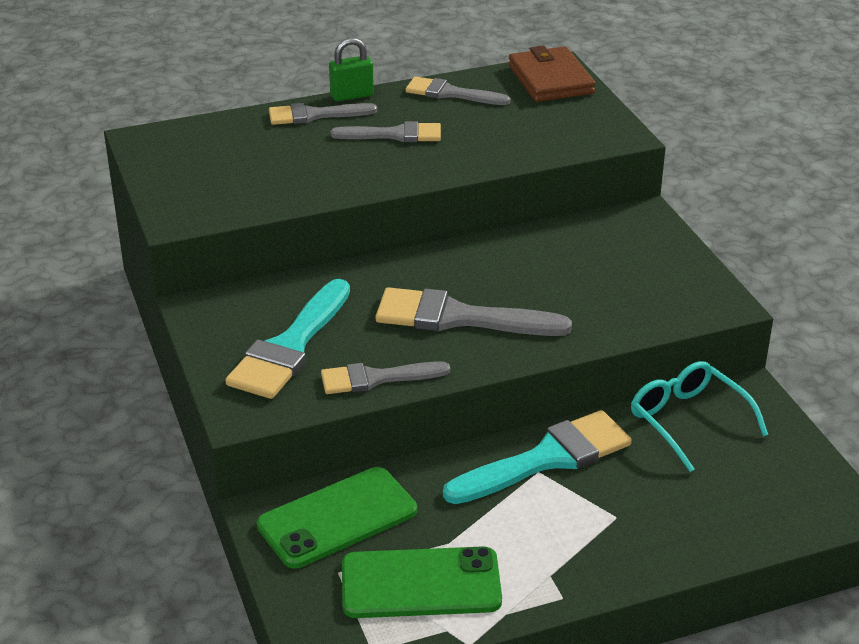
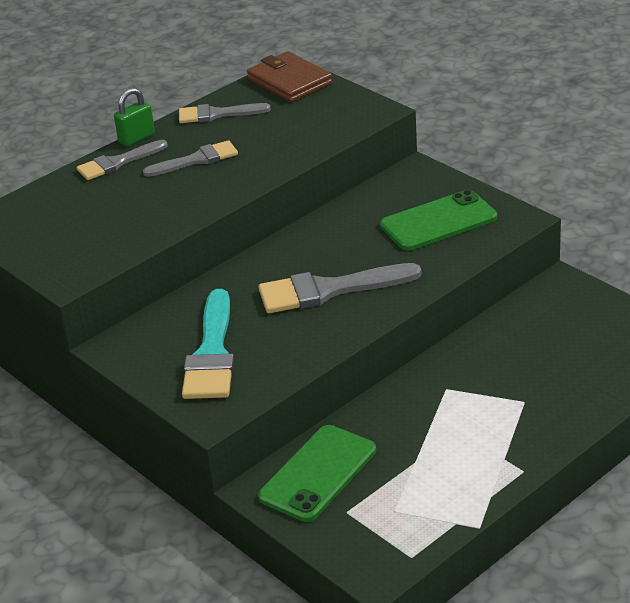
camera: 20 degrees left, 0 degrees up
grey brush [321,361,450,394] -> none
green phone [342,546,502,618] -> green phone moved to [380,190,497,251]
turquoise brush [443,410,632,504] -> none
turquoise glasses [631,361,768,472] -> none

